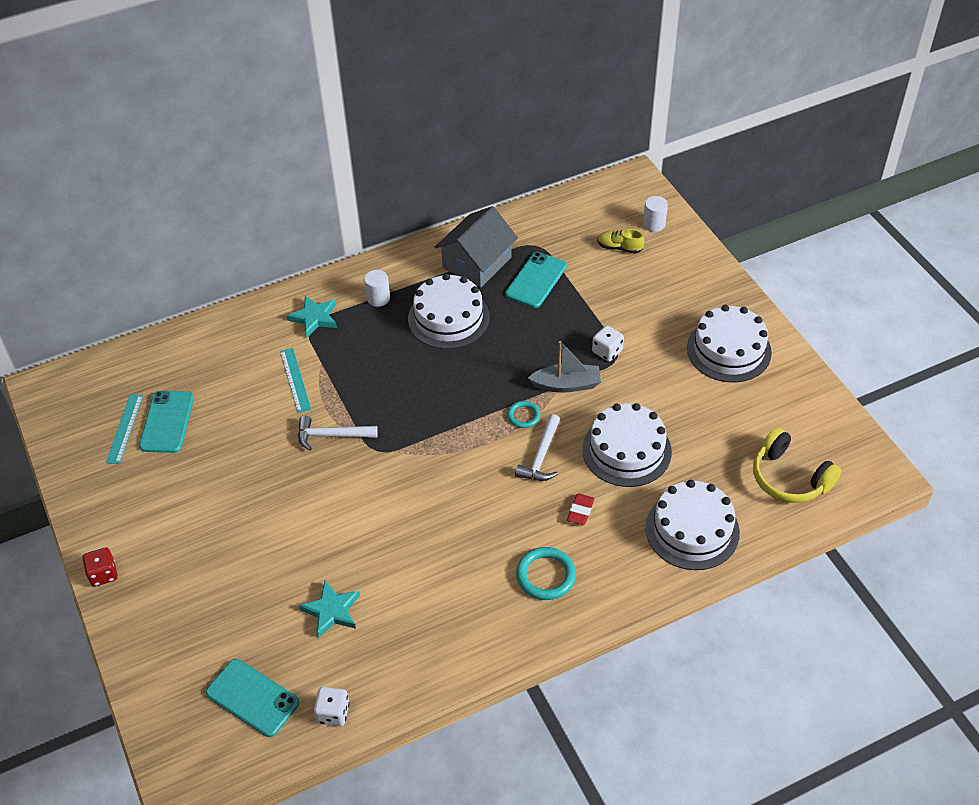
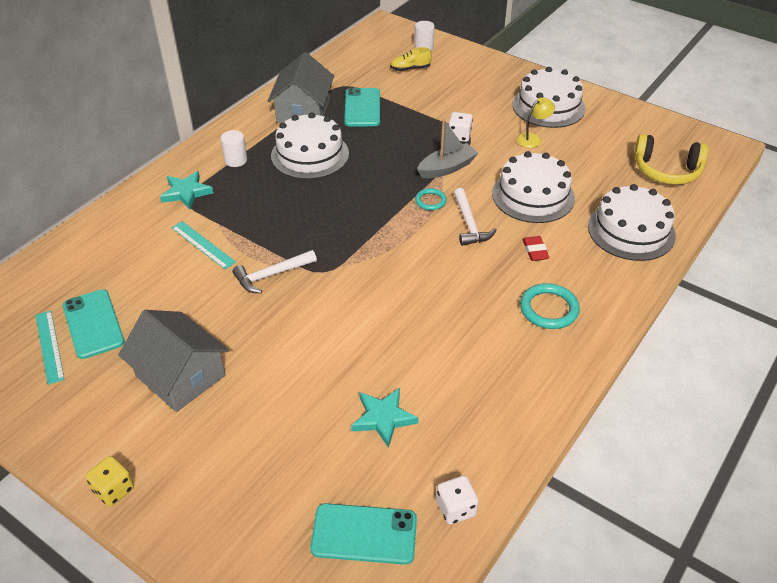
camera: 30 degrees left, 5 degrees down
red dice [82,547,118,587] -> yellow dice [86,456,134,507]
none -> grey house [119,310,229,412]
none -> yellow lamp [517,98,555,148]

